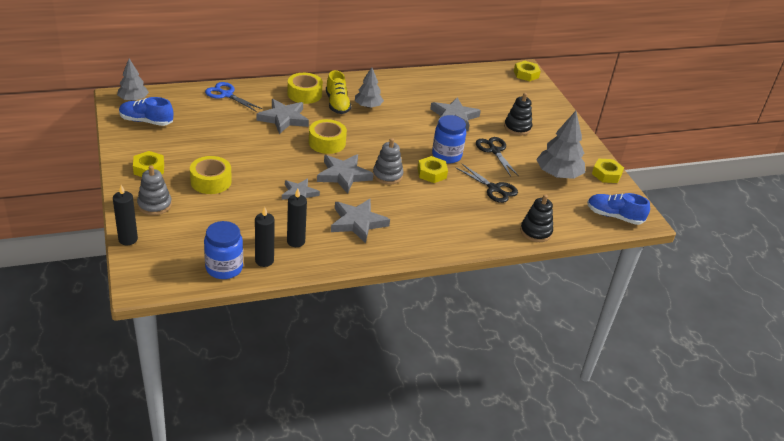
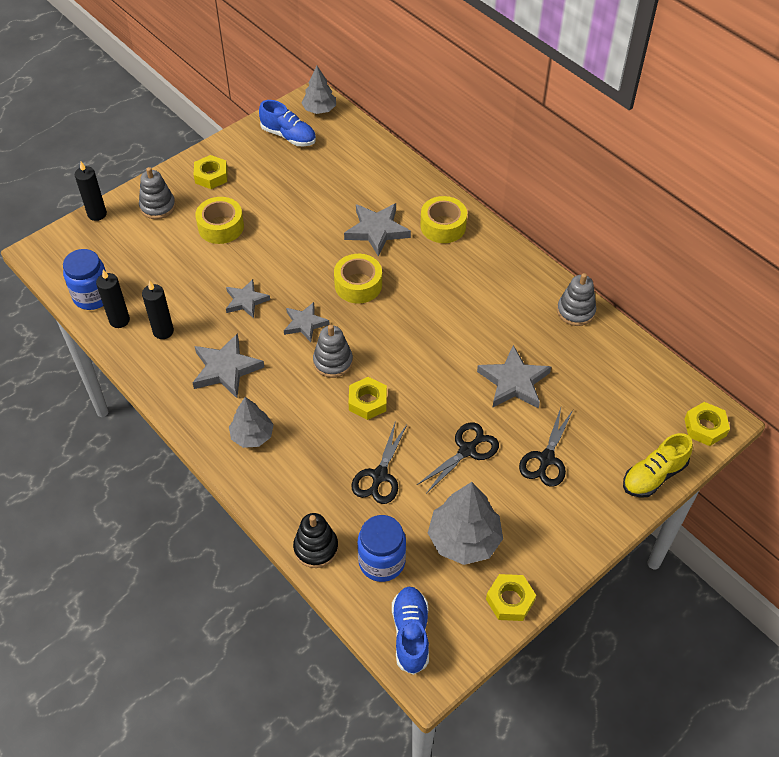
camera: 70 degrees right, 15 degrees up
blue shoe [119,97,173,126] -> blue shoe turned 135 degrees clockwise [259,100,316,146]
blue scissors [205,82,262,112] -> none
grey star [317,154,374,194] -> grey star [284,302,330,342], size x0.66
yellow shoe [326,70,351,114] -> yellow shoe moved to [623,433,693,498]
grey tree [355,67,384,108] -> grey tree moved to [229,397,274,448]
blue jar [432,115,466,164] -> blue jar moved to [358,515,406,582]
black stacking toy [504,93,532,135] -> black scissors [519,408,573,487]
none -> grey stacking toy [557,273,596,326]

